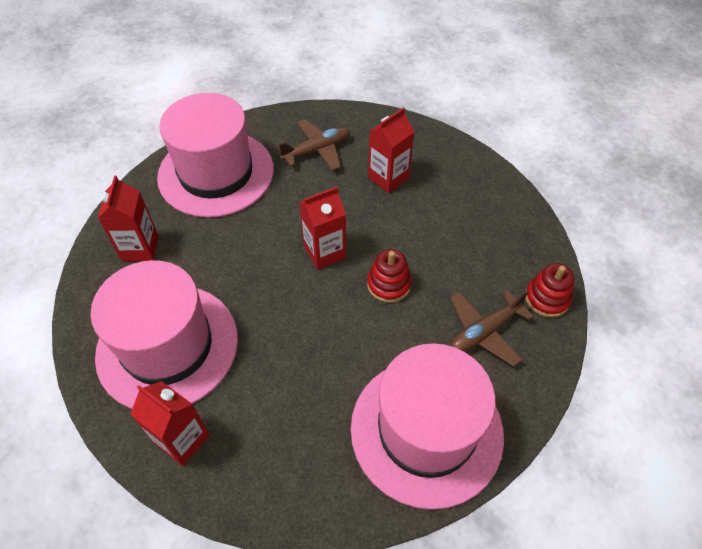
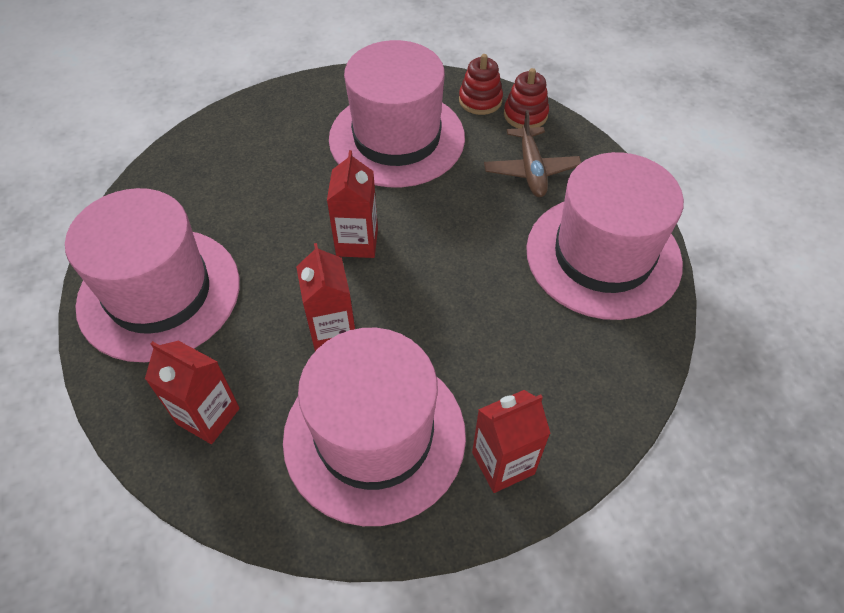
camera: 60 degrees left, 0 degrees up
brown plane [277,119,350,171] -> none
red stacking toy [367,249,412,303] -> red stacking toy moved to [459,54,503,115]
red carton [368,107,414,193] -> red carton moved to [296,243,355,351]
none -> pink hat [329,40,465,187]

